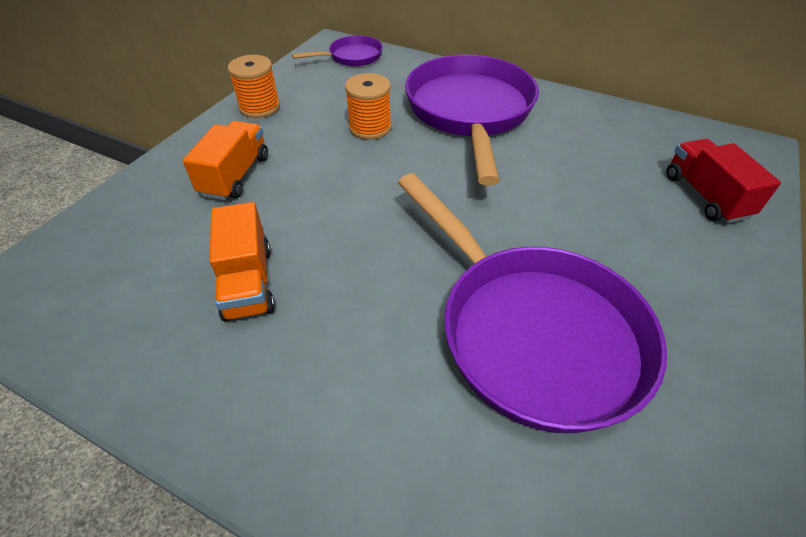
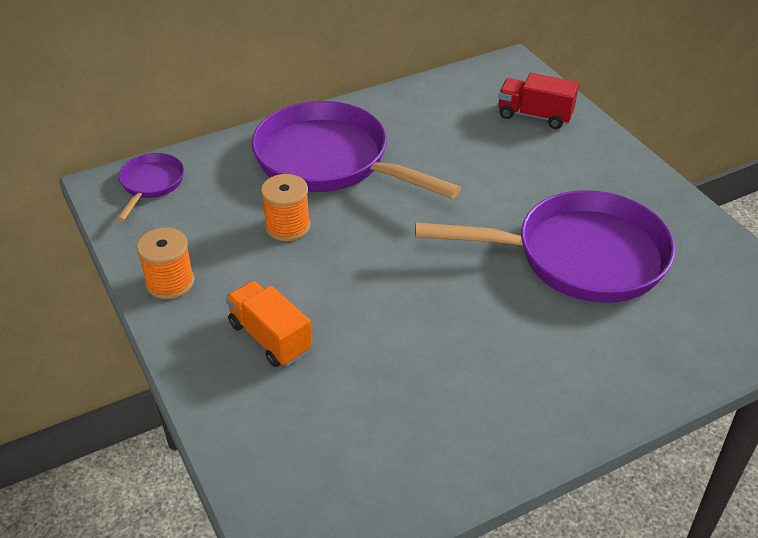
camera: 55 degrees left, 5 degrees down
orange truck [209,202,275,322] -> none

